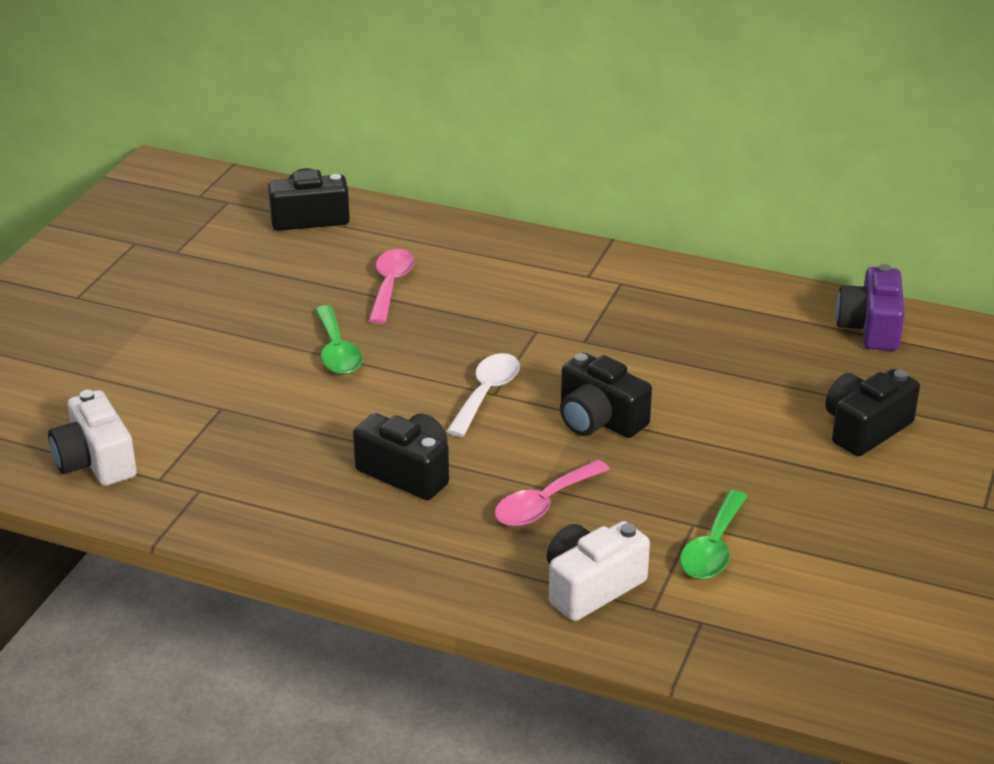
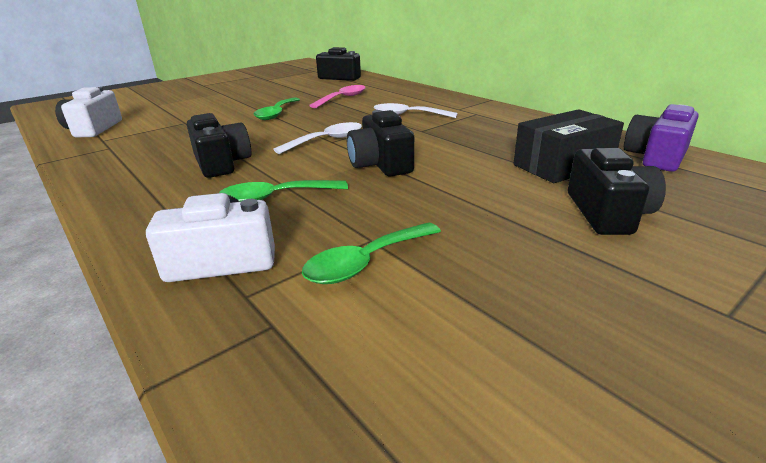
camera: 30 degrees right, 5 degrees down
pink spoon [494,460,610,527] -> green spoon [219,180,348,202]
black camera [825,369,920,456] -> black camera turned 105 degrees clockwise [568,148,666,235]
none -> white spoon [374,103,458,118]
none -> black box [513,109,624,183]

